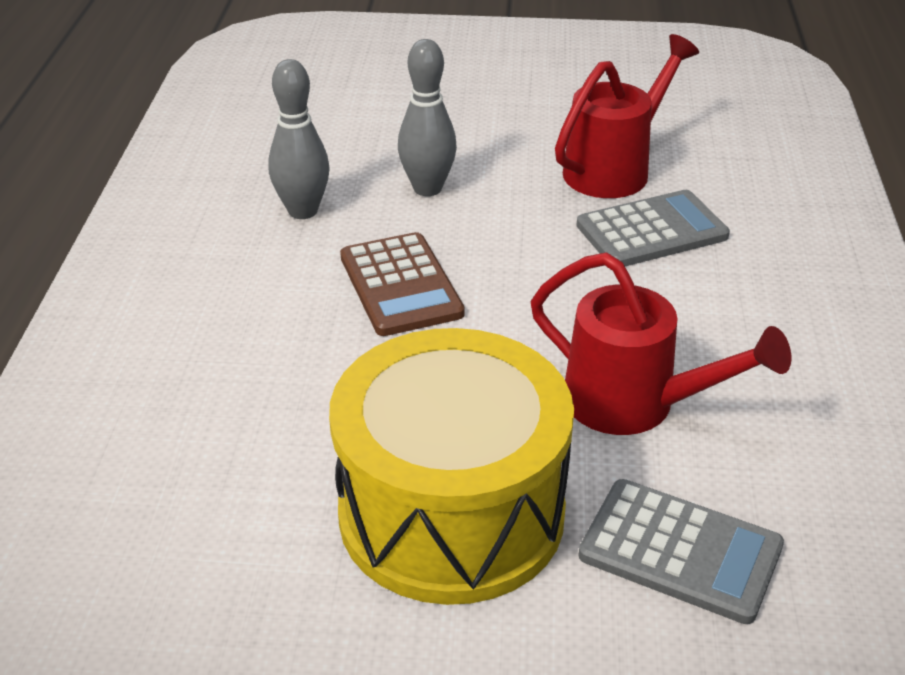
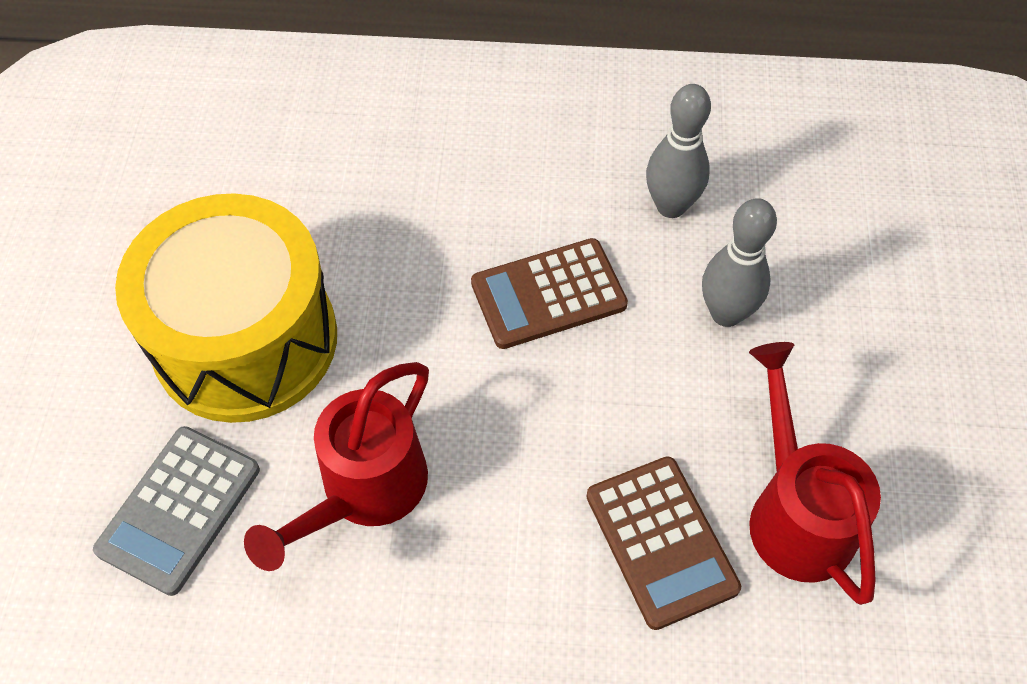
camera: 90 degrees right, 20 degrees up
red watering can [555,34,699,198] -> red watering can turned 150 degrees counterclockwise [749,342,881,605]
grey calculator [576,190,730,266] -> brown calculator [587,456,741,630]

